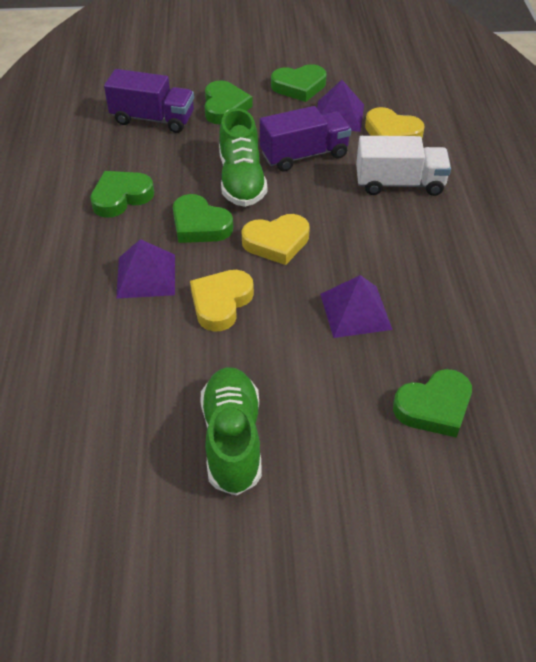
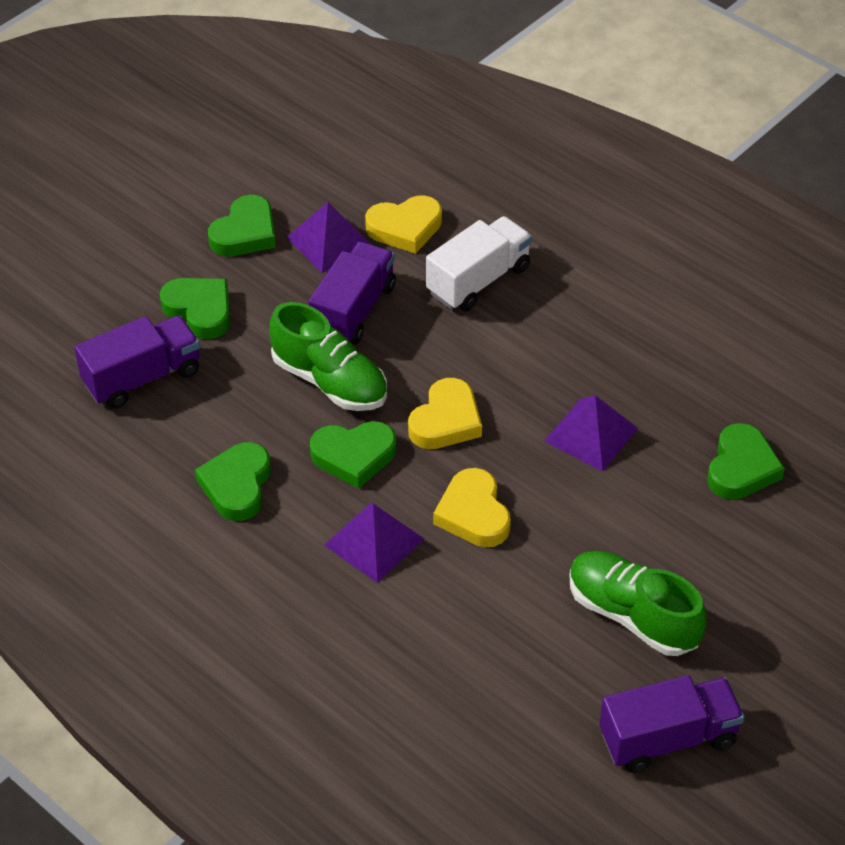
camera: 45 degrees left, 0 degrees up
none -> purple truck [599,675,744,773]

